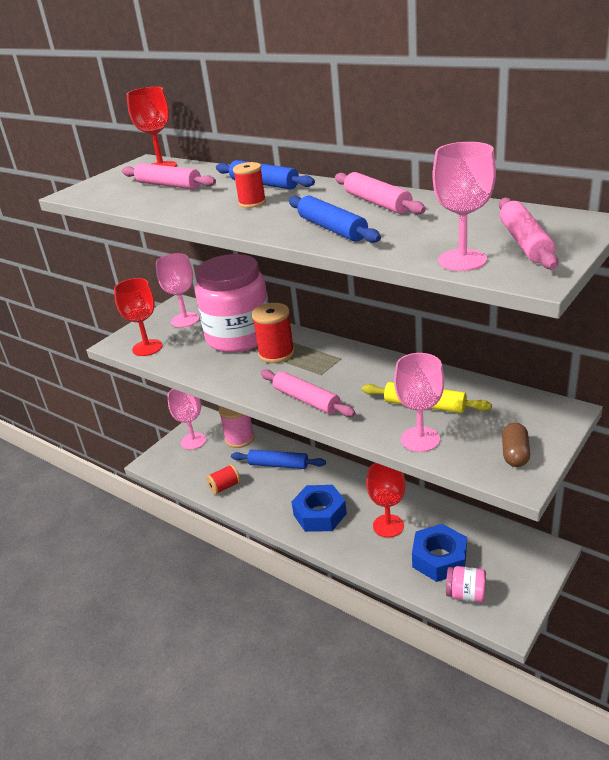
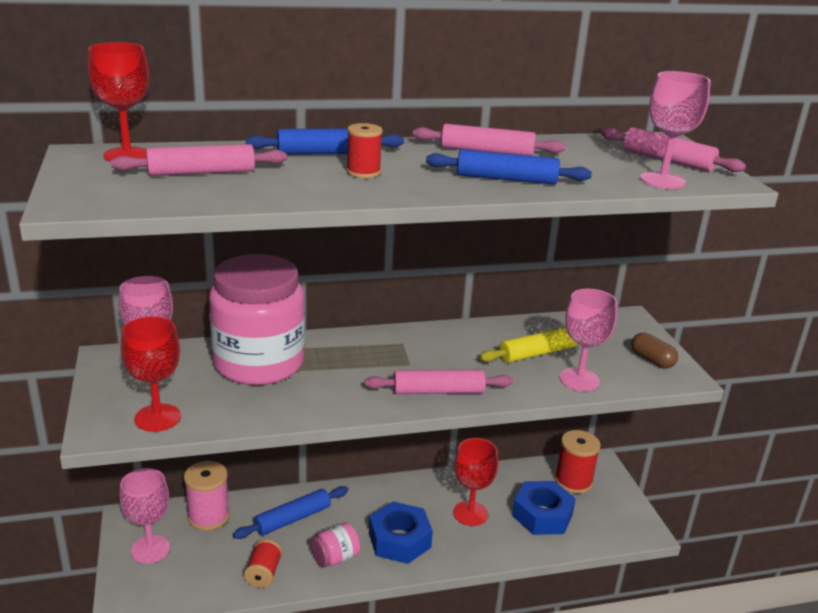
camera: 55 degrees left, 5 degrees down
red spool [252,303,295,363] -> red spool moved to [555,430,601,494]
pink jar [446,566,486,603] -> pink jar moved to [311,522,360,568]

